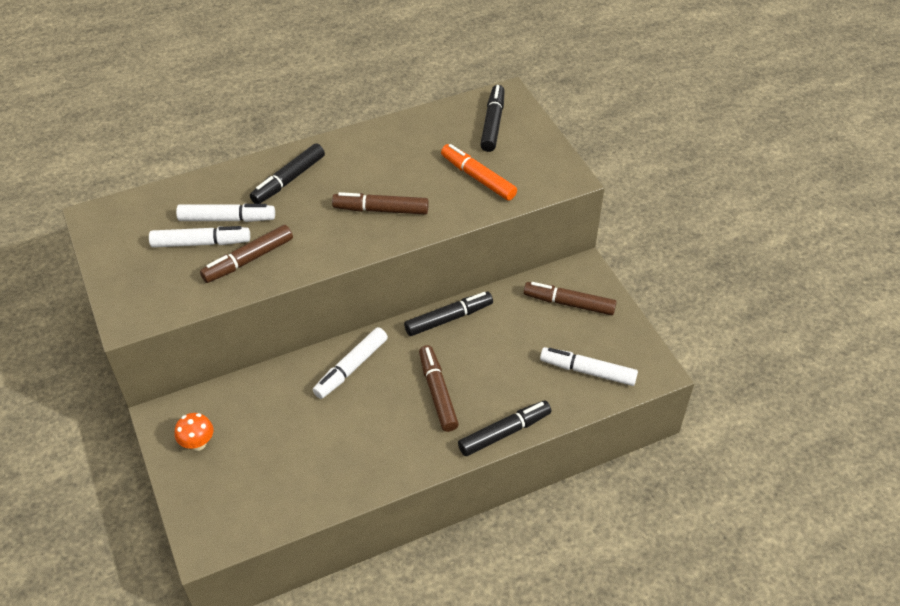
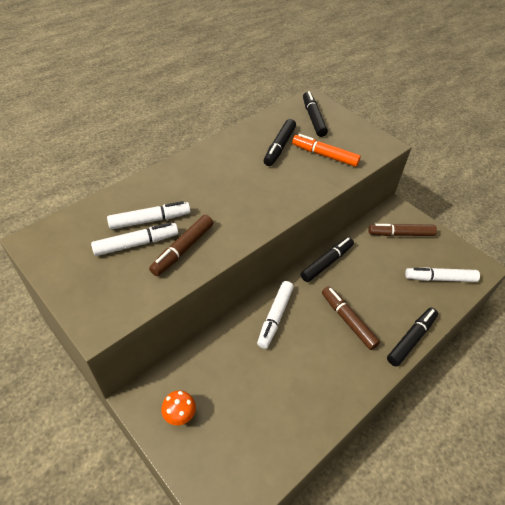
camera: 20 degrees left, 0 degrees up
black marker [250,143,325,204] -> black marker moved to [264,119,296,166]
brown marker [332,192,429,215] -> none

